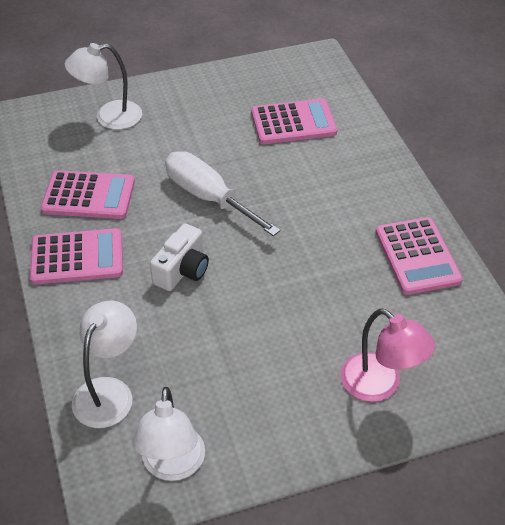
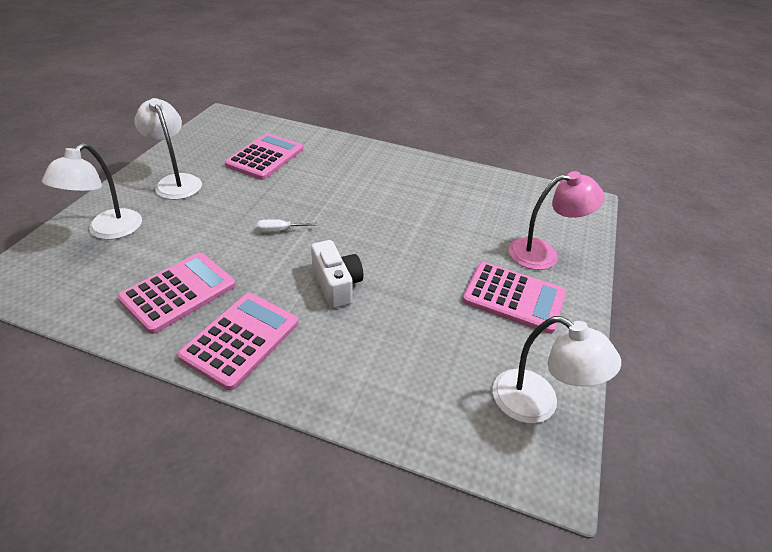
camera: 55 degrees left, 5 degrees down
white lamp [72,300,137,428] -> white lamp moved to [134,98,202,200]
white screwdriver [165,151,280,236] -> white screwdriver [257,219,317,232], size x0.41
pink calculator [375,217,463,295] -> pink calculator moved to [462,262,566,334]

